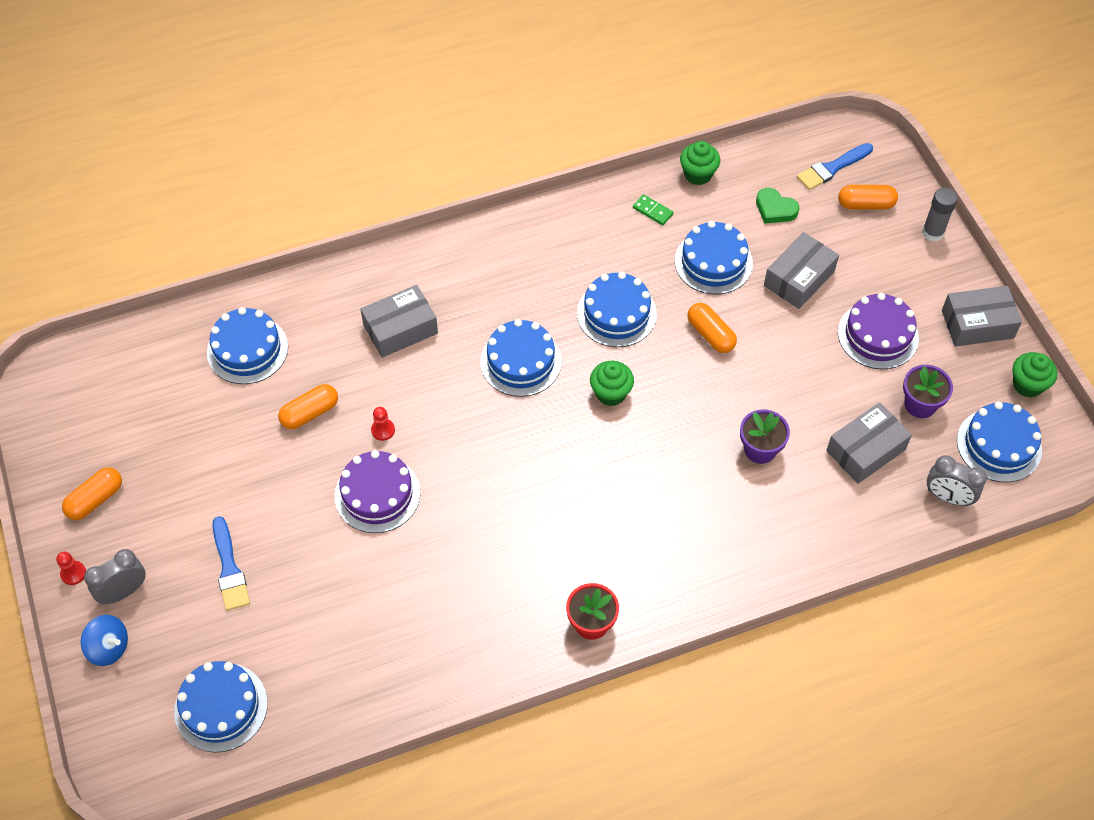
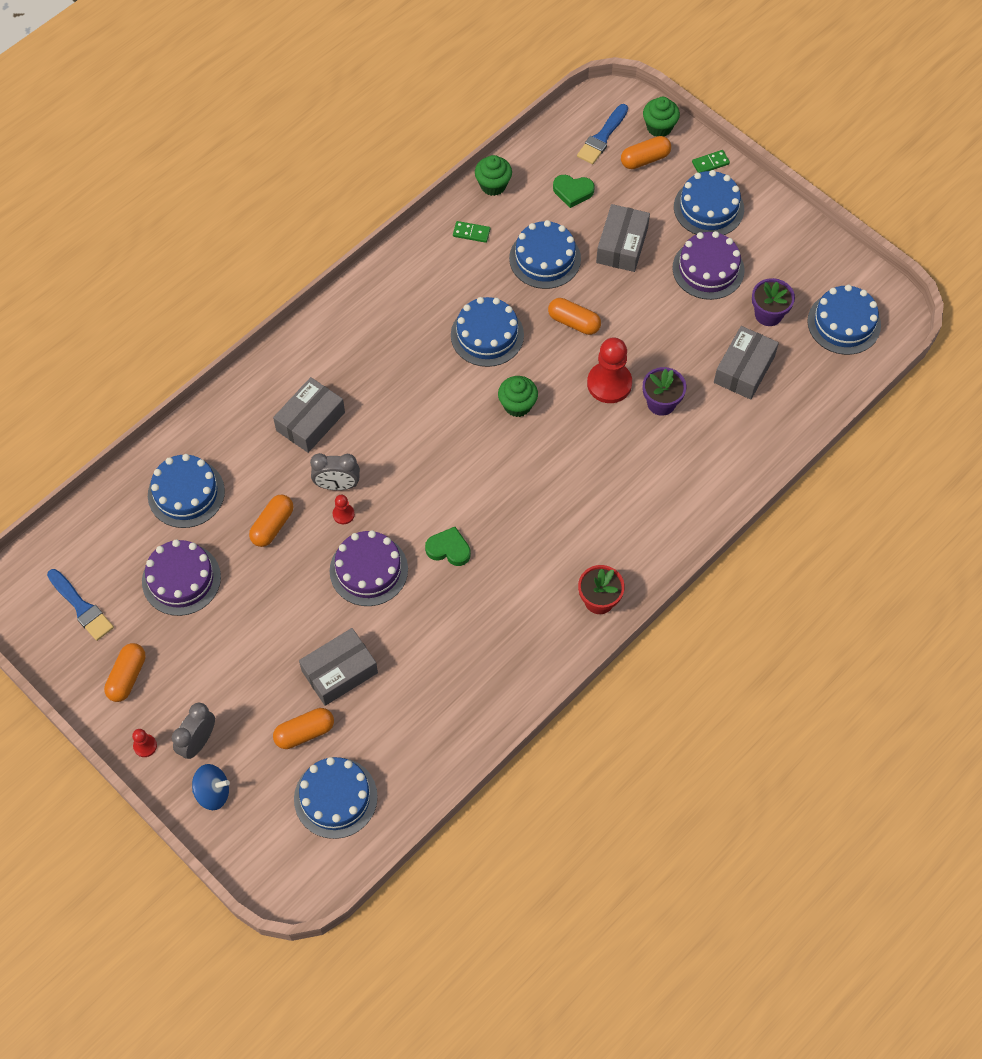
camera: 25 degrees left, 5 degrees up
blue brush [213,516,250,611] -> blue brush moved to [47,569,114,641]
blue cake [480,319,562,397] -> blue cake moved to [674,170,744,235]
grey glue stick [922,187,958,242] -> green domino [692,150,730,173]
grey clock [927,455,987,506] -> grey clock moved to [310,453,360,490]
grey box [942,286,1022,347] -> grey box moved to [299,628,378,706]
green cupcake [1012,352,1057,398] -> green cupcake moved to [643,97,680,137]
none -> purple cake [142,540,221,616]
none -> orange capsule [273,708,334,749]
none -> green heart [425,527,471,566]
none -> red pawn [587,338,632,403]

